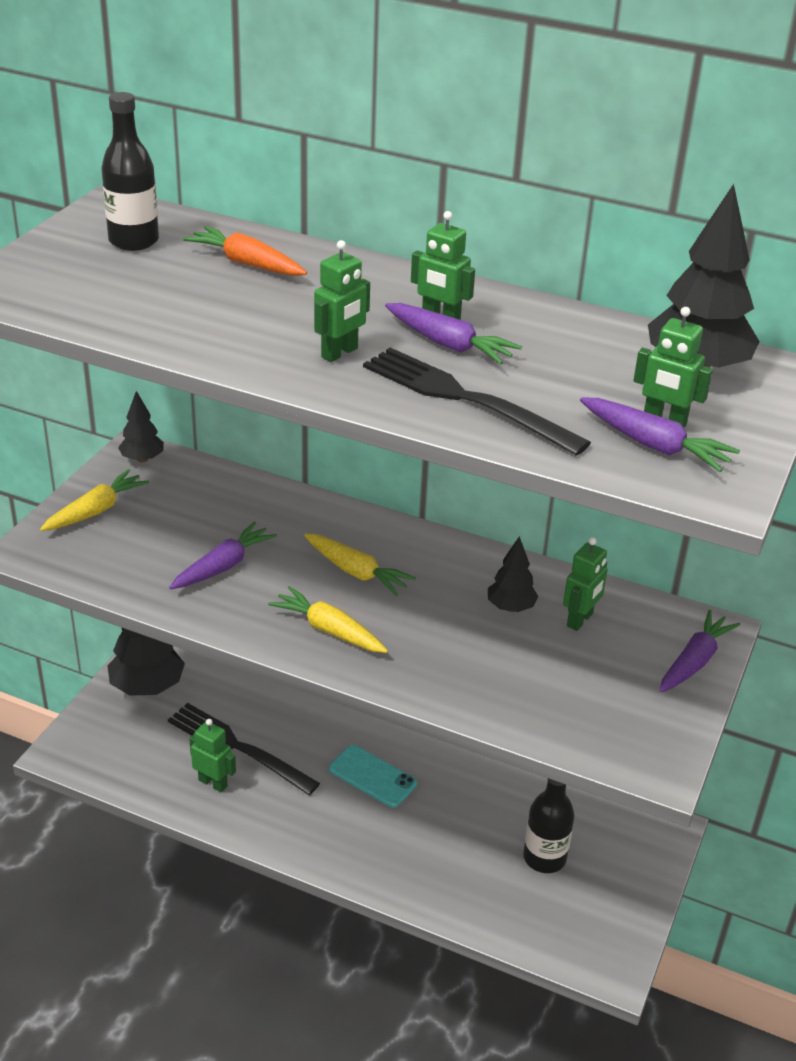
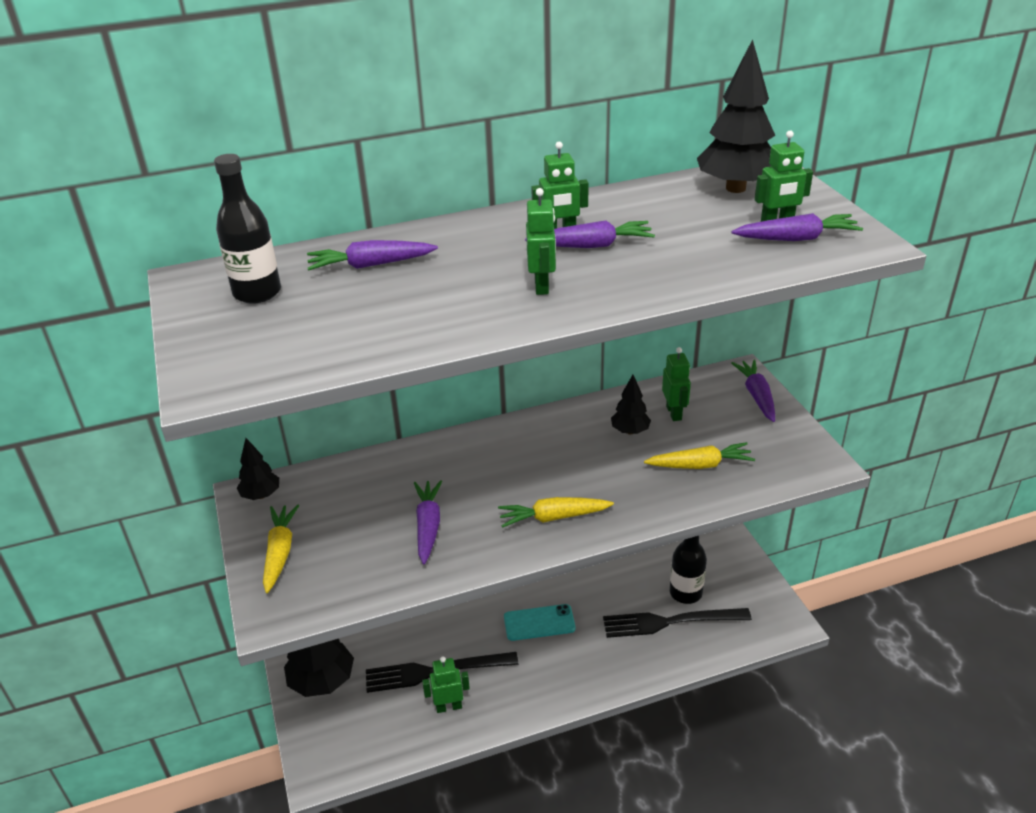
camera: 40 degrees left, 0 degrees up
orange carrot [183,226,307,276] -> purple carrot [307,240,438,270]
yellow carrot [304,533,416,596] -> yellow carrot moved to [644,442,755,469]
black fork [363,347,591,456] -> black fork moved to [603,608,752,638]

